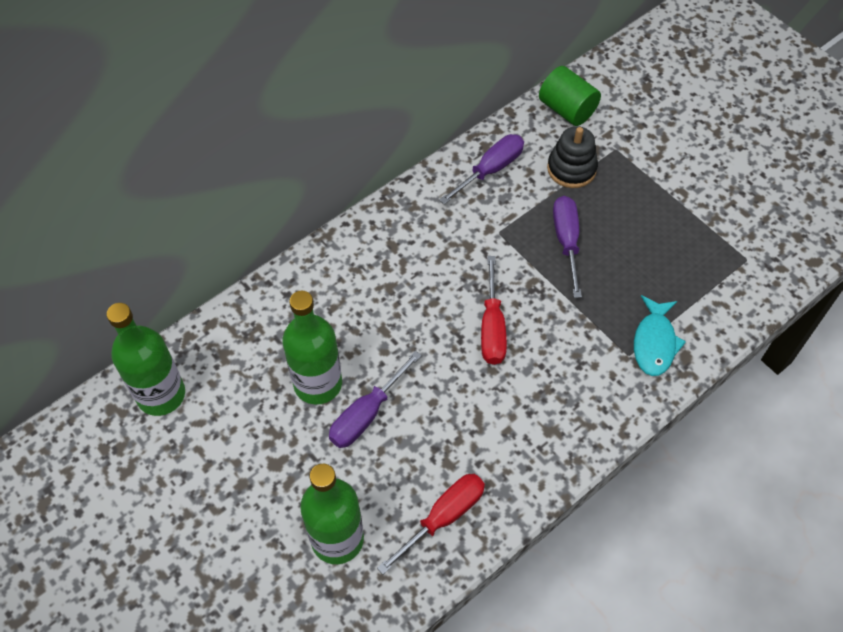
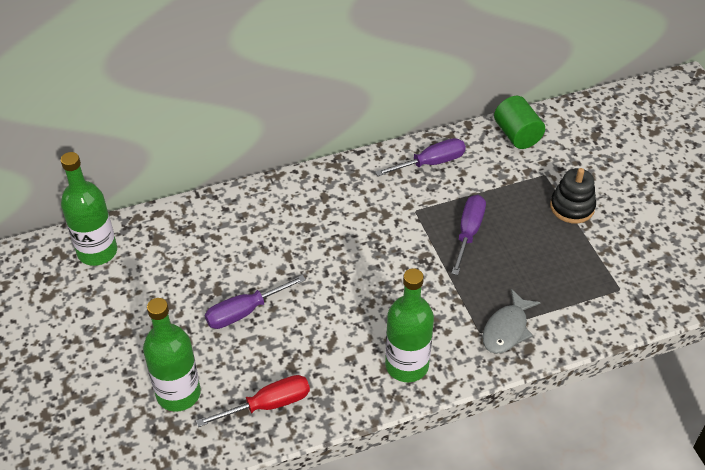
camera: 20 degrees right, 10 degrees down
green bottle [282,291,342,404] -> green bottle moved to [385,268,434,382]
red screwdriver [481,256,507,365] -> none
black stacking toy [547,126,598,188] -> black stacking toy moved to [550,168,596,223]
turquoise fish [634,295,686,376] -> grey fish [482,289,541,354]

